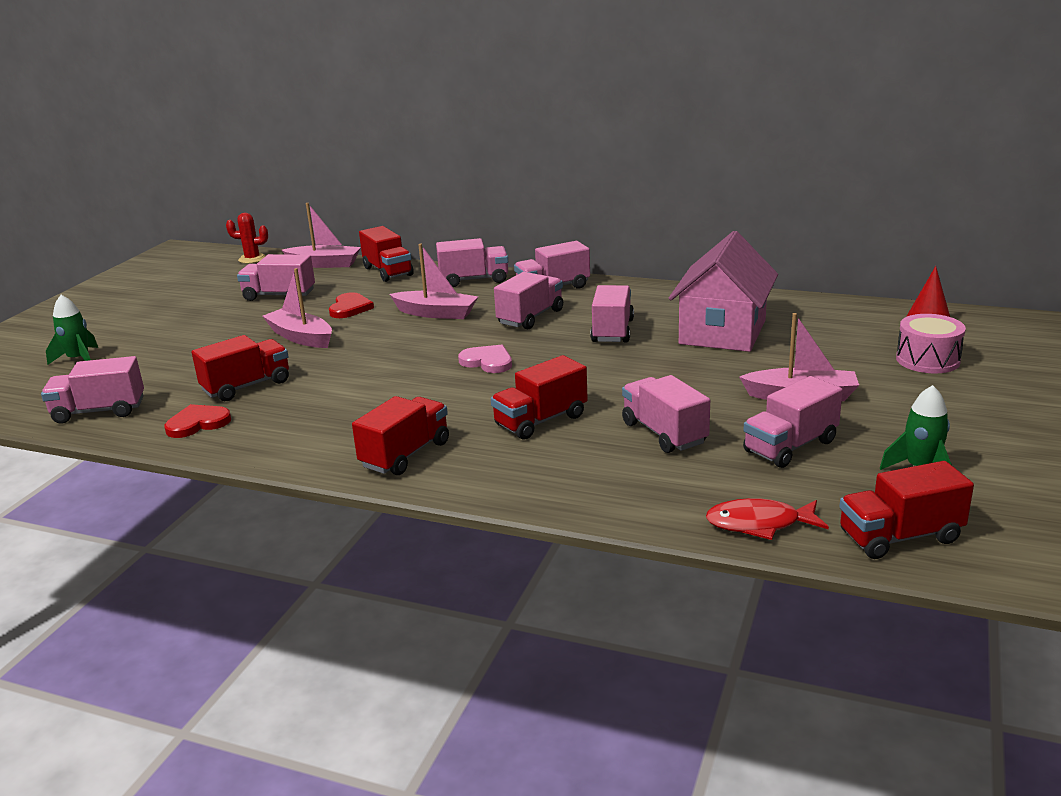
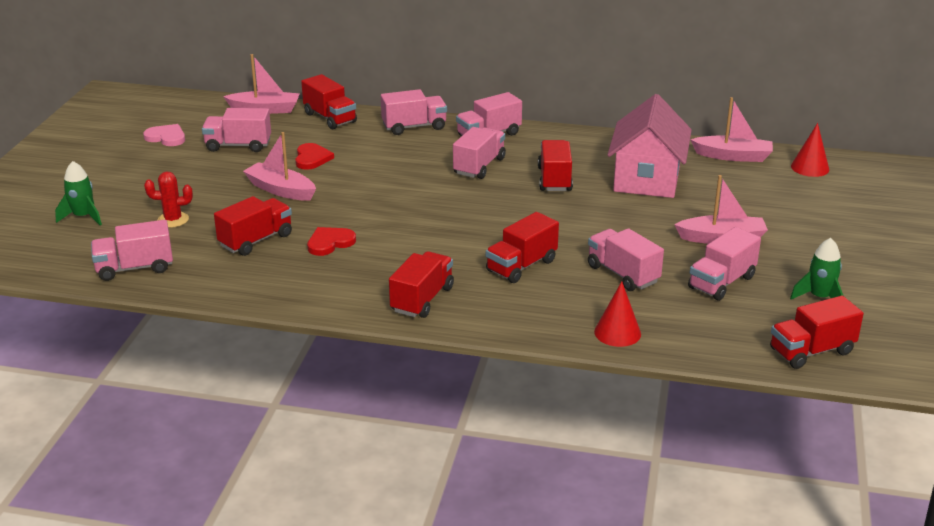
camera: 10 degrees left, 5 degrees up
red heart [164,404,231,438] -> red heart moved to [307,227,356,256]
red cactus [226,213,268,264] -> red cactus moved to [144,171,193,228]
pink boat [389,244,478,319] -> pink boat moved to [690,97,773,162]
pink heart [458,345,512,373] -> pink heart moved to [143,124,185,146]
pink truck [590,285,634,343] -> red truck [538,140,573,191]
red fish [706,498,829,540] -> none
pink drum [896,314,966,373] -> none
none -> red cone [594,281,641,347]

